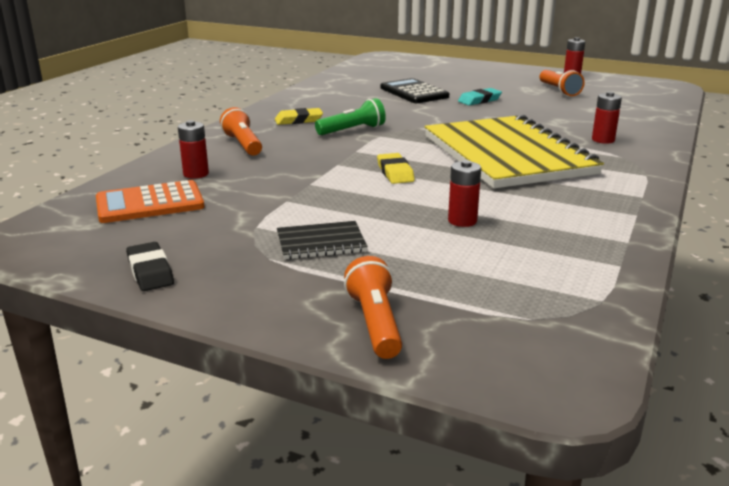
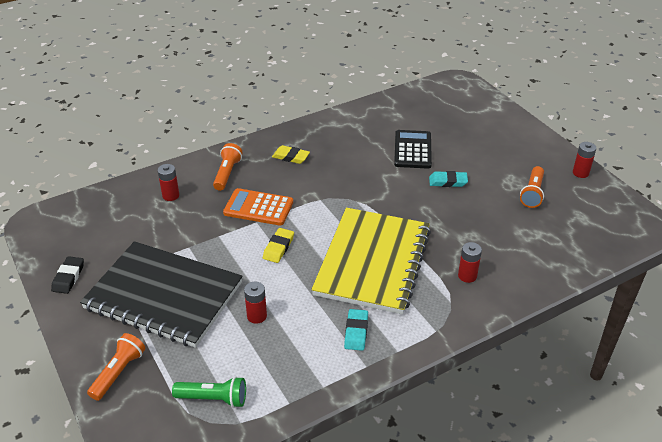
camera: 35 degrees right, 15 degrees up
orange calculator [96,180,205,223] -> orange calculator moved to [223,188,293,226]
black notebook [277,221,367,260] -> black notebook [80,241,243,348], size x2.50
green flashlight [315,98,386,135] -> green flashlight moved to [172,376,246,408]
none -> turquoise eraser [344,309,368,351]

